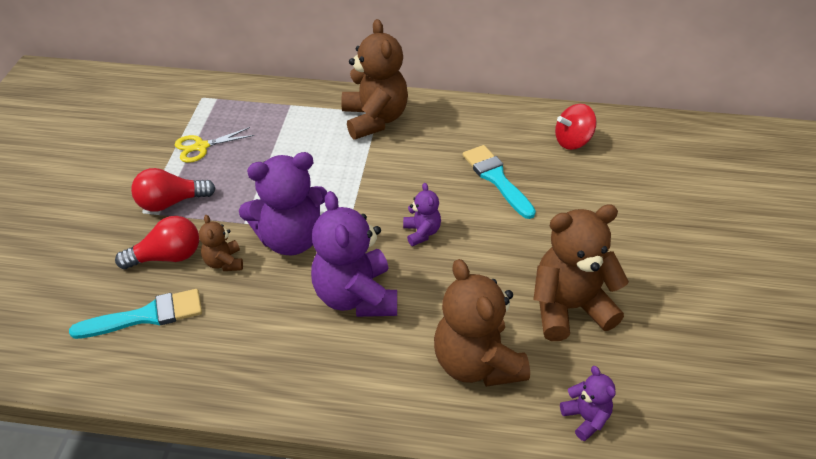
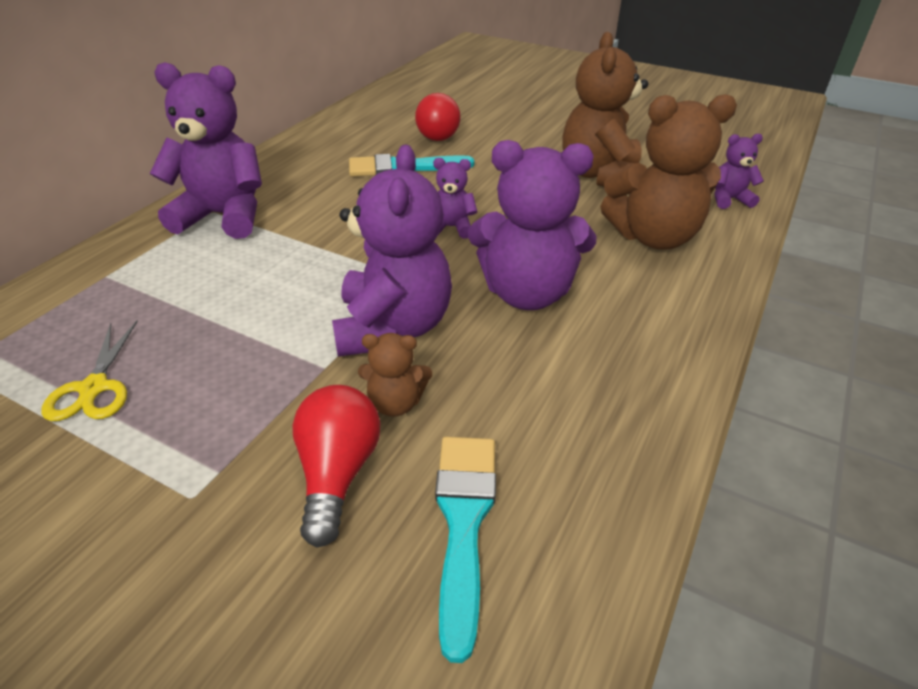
camera: 70 degrees left, 5 degrees down
red light bulb [131,168,216,212] -> red light bulb moved to [415,93,461,141]
brown teddy bear [341,19,408,139] -> purple teddy bear [150,62,262,239]
red spinning top [555,104,597,150] -> none

